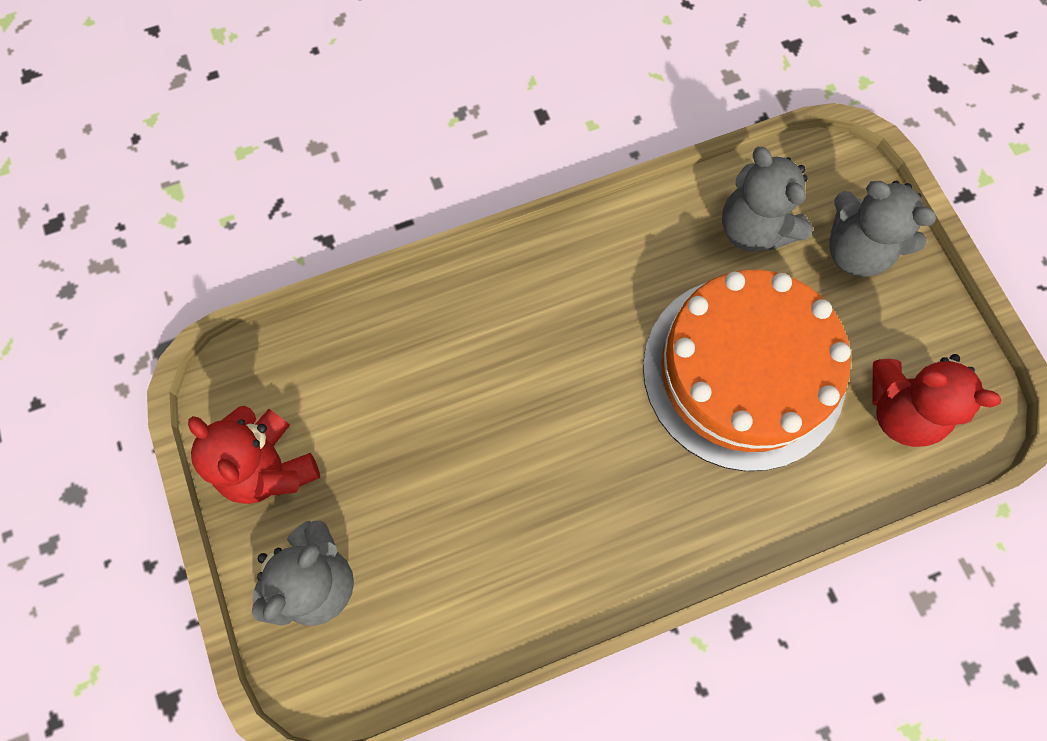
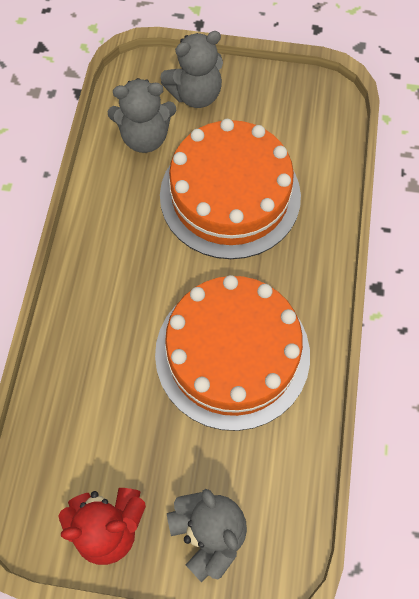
camera: 60 degrees left, 5 degrees down
red teddy bear [872,354,1001,447] -> none
none -> orange cake [155,275,310,431]

